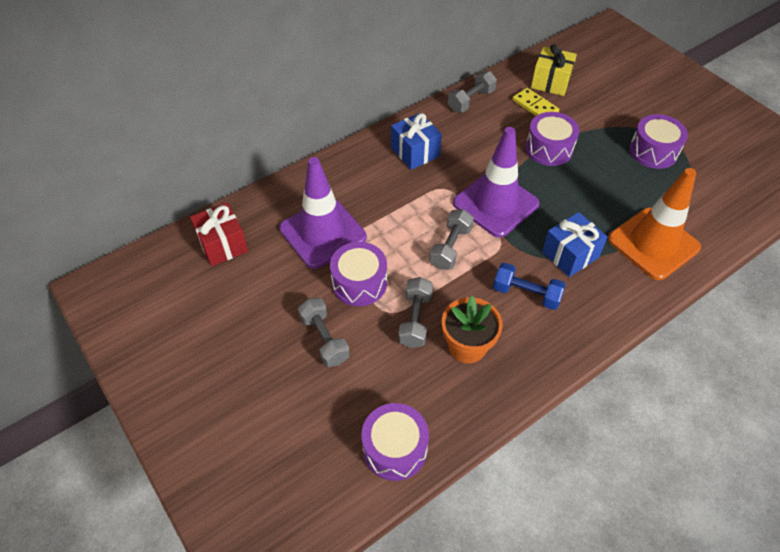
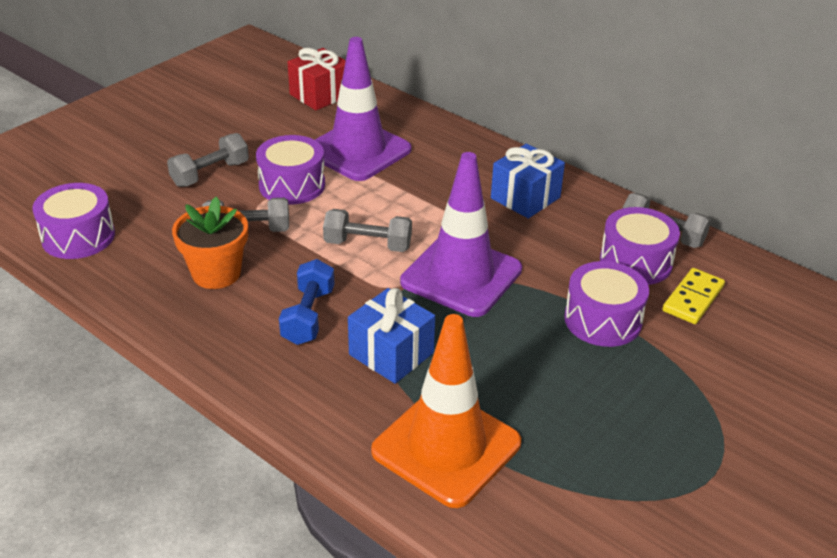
camera: 75 degrees right, 15 degrees down
yellow gift [531,44,577,96] -> none
purple drum [629,114,688,169] -> purple drum moved to [600,207,680,285]

